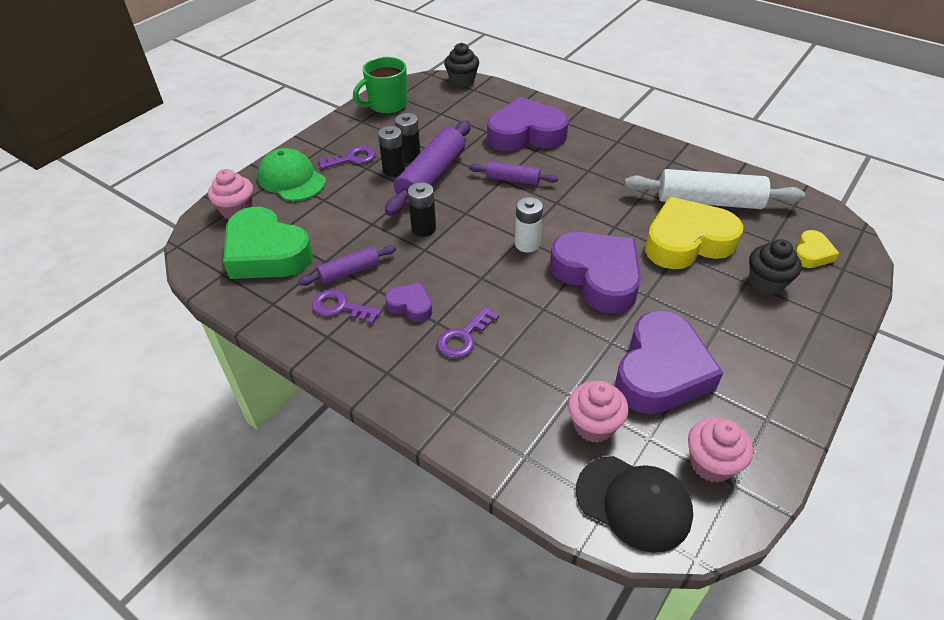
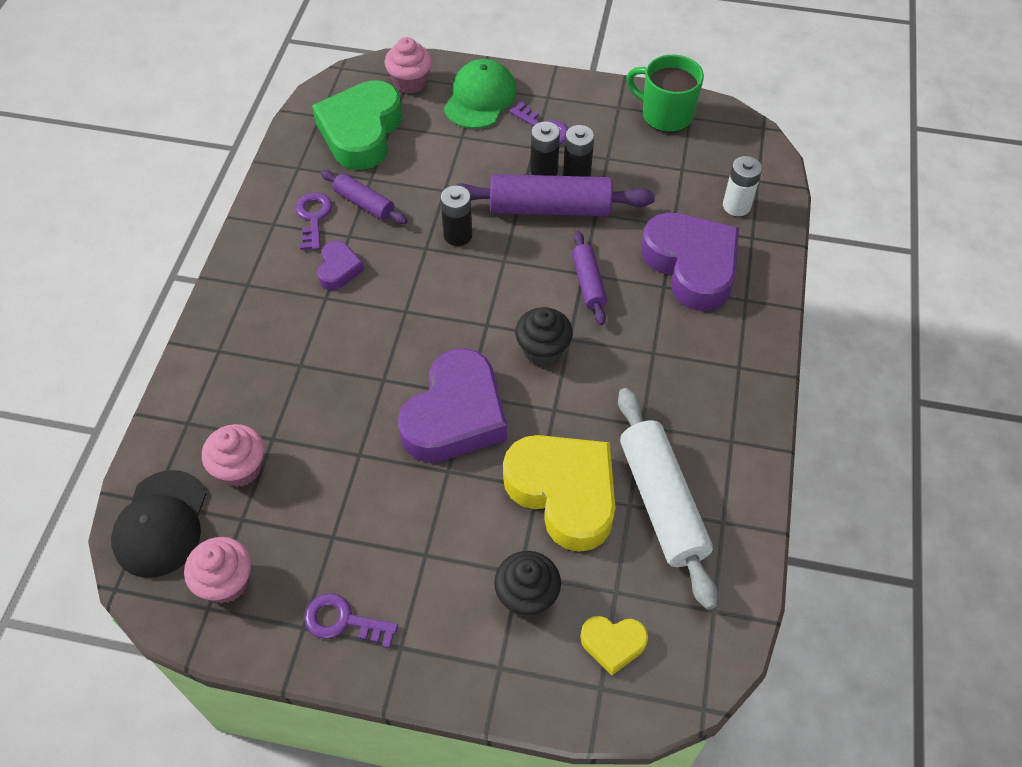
camera: 65 degrees right, 10 degrees up
purple key [437,307,499,358] -> purple key moved to [304,593,398,648]
black cupcake [444,43,479,87] -> black cupcake moved to [515,307,573,366]
white battery [515,197,543,252] -> white battery moved to [723,156,762,216]
purple heart [615,311,723,414] -> none

